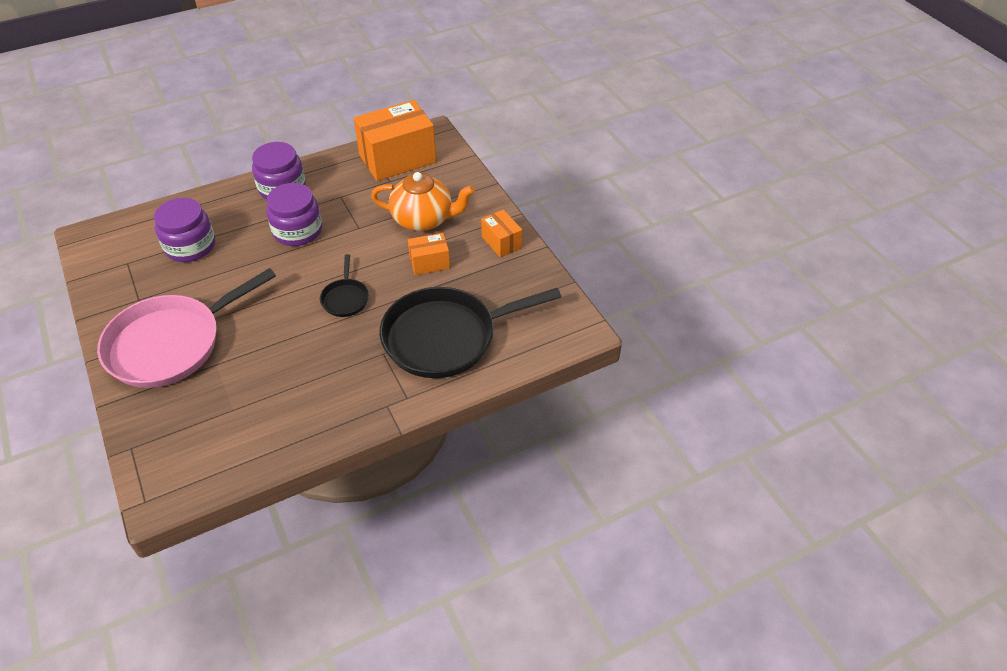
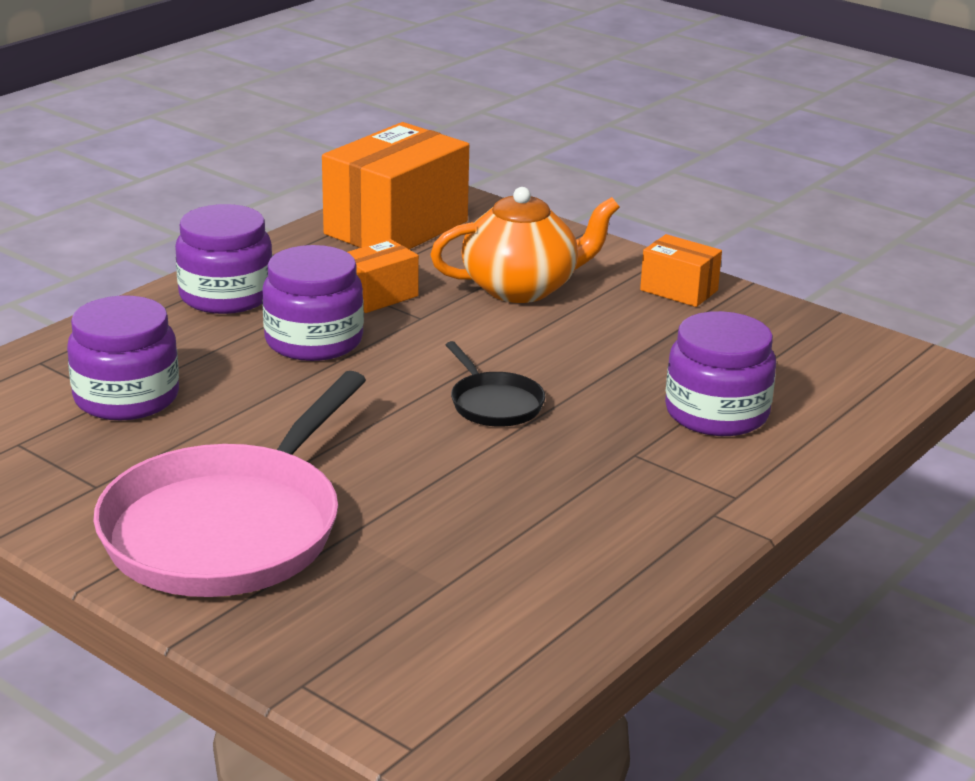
camera: 25 degrees left, 20 degrees down
black pan [380,287,561,378] -> purple jar [665,311,776,436]
orange box [408,233,450,275] -> orange box moved to [347,239,419,313]

